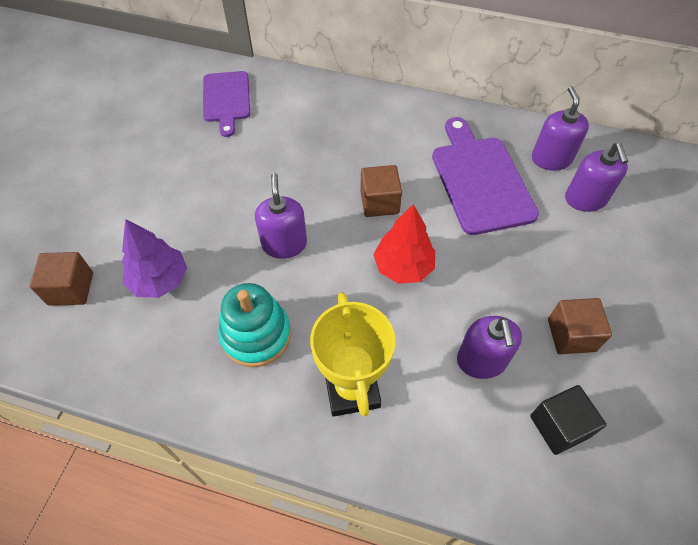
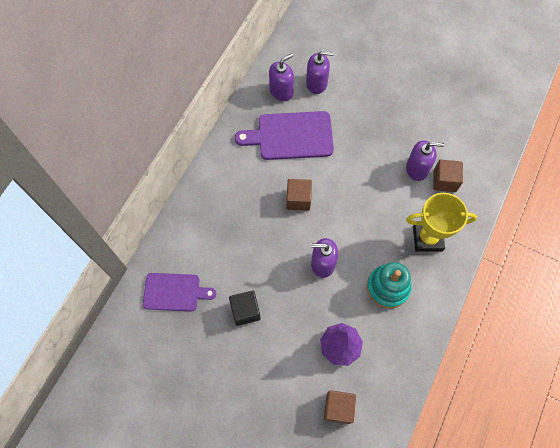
camera: 80 degrees left, 10 degrees up
red tree [373,204,435,284] -> none
black cube [530,385,606,455] -> black cube moved to [229,290,261,326]
purple soap dispenser [532,86,589,171] -> purple soap dispenser turned 135 degrees clockwise [269,53,294,101]
brown cube [548,298,612,354] -> brown cube moved to [433,160,463,192]

